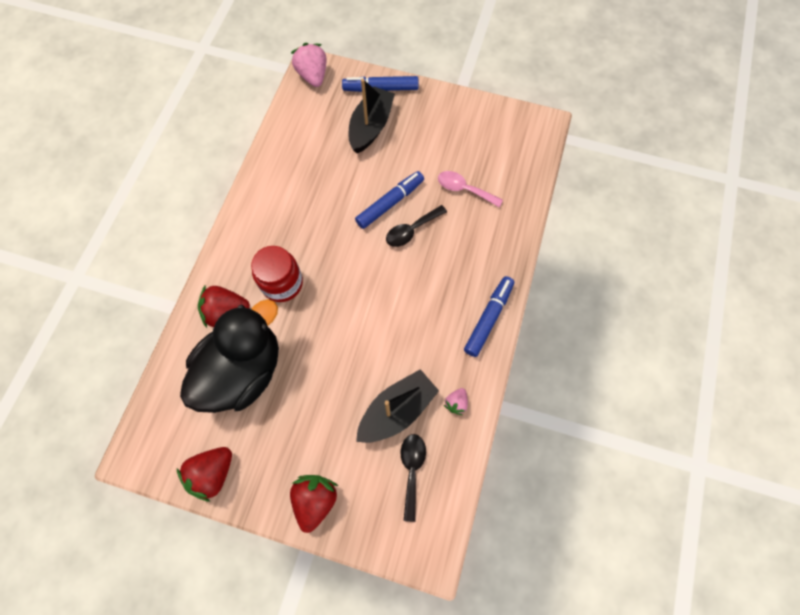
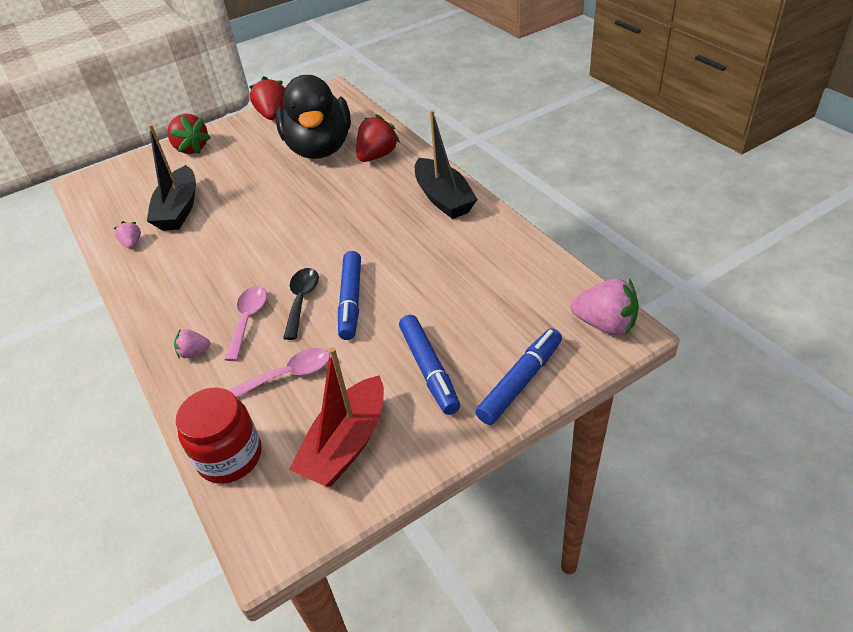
camera: 135 degrees right, 25 degrees down
red jar [251,246,303,302] -> red jar moved to [176,388,262,484]
black boat [349,79,395,154] -> black boat moved to [415,110,478,219]
black spoon [400,434,426,522] -> none
blue marker [464,276,514,357] -> blue marker moved to [399,315,460,415]
none -> pink strawberry [174,329,211,358]
none -> pink spoon [224,286,267,361]
none -> red boat [289,347,384,487]

